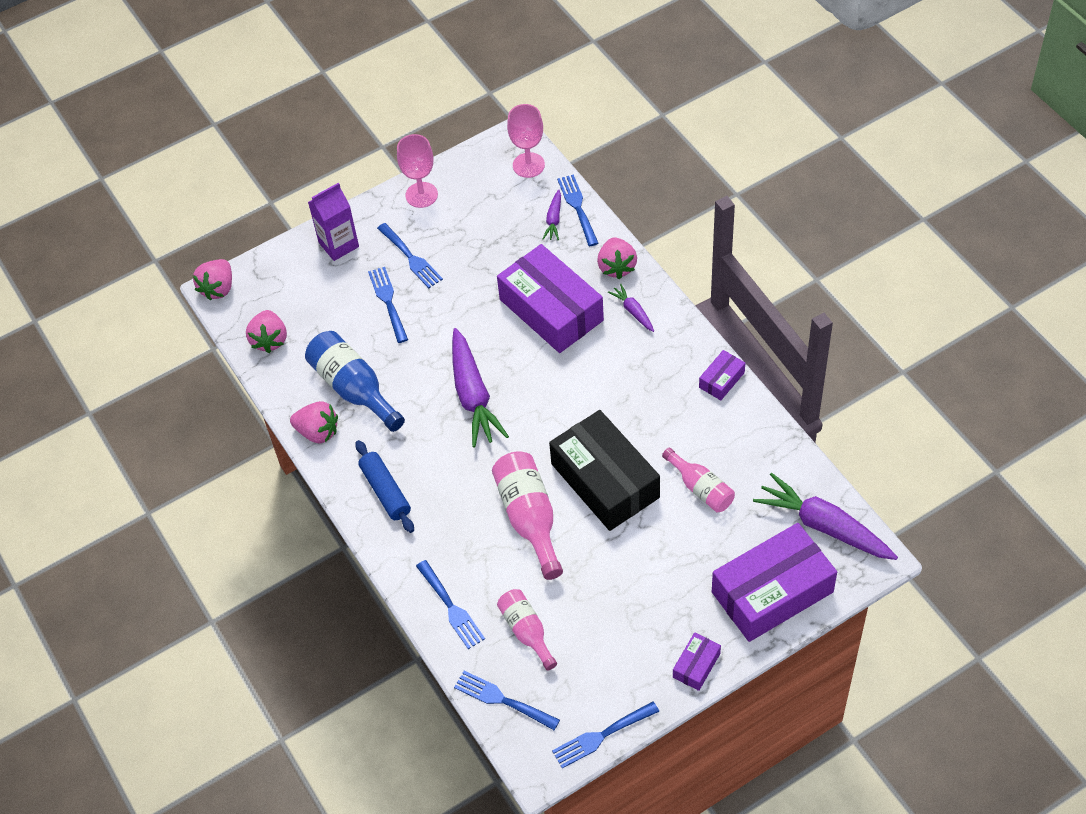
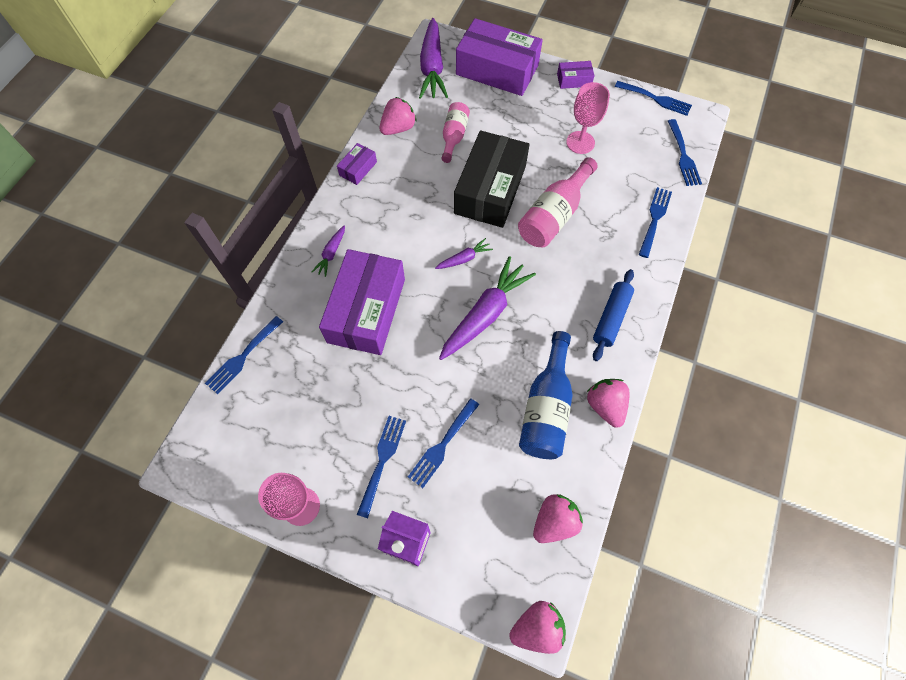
camera: 130 degrees left, 10 degrees up
pink bottle [497,589,557,671] -> none
pink goblet [507,104,545,178] -> pink goblet moved to [566,82,610,154]
purple carrot [543,189,561,240] -> purple carrot moved to [435,238,493,269]
pink strawberry [597,237,637,279] -> pink strawberry moved to [379,97,417,135]
purple box [699,350,745,400] -> purple box turned 60 degrees counterclockwise [337,143,377,185]

